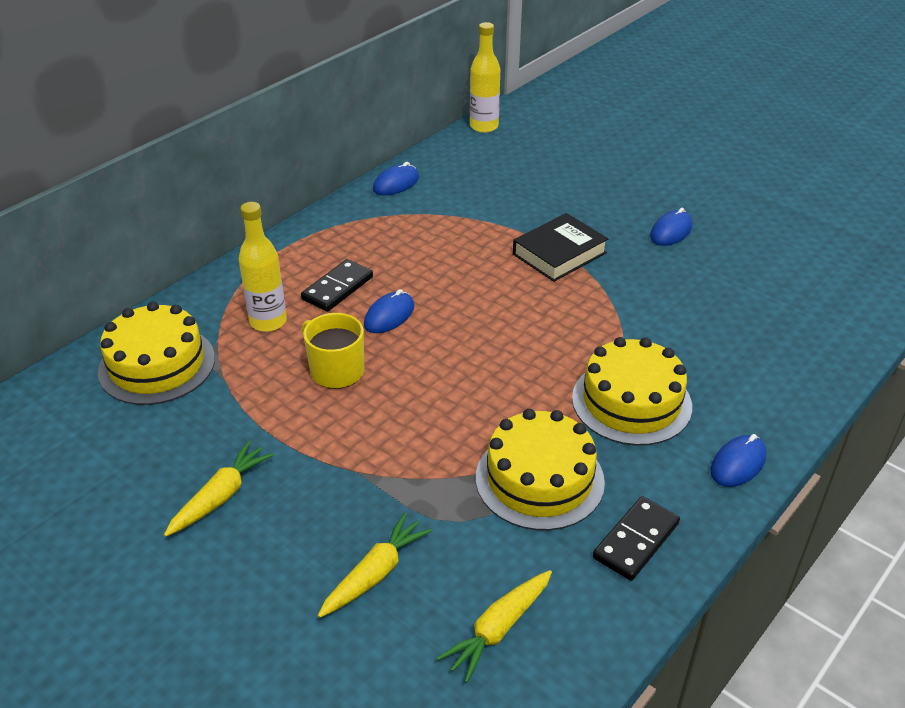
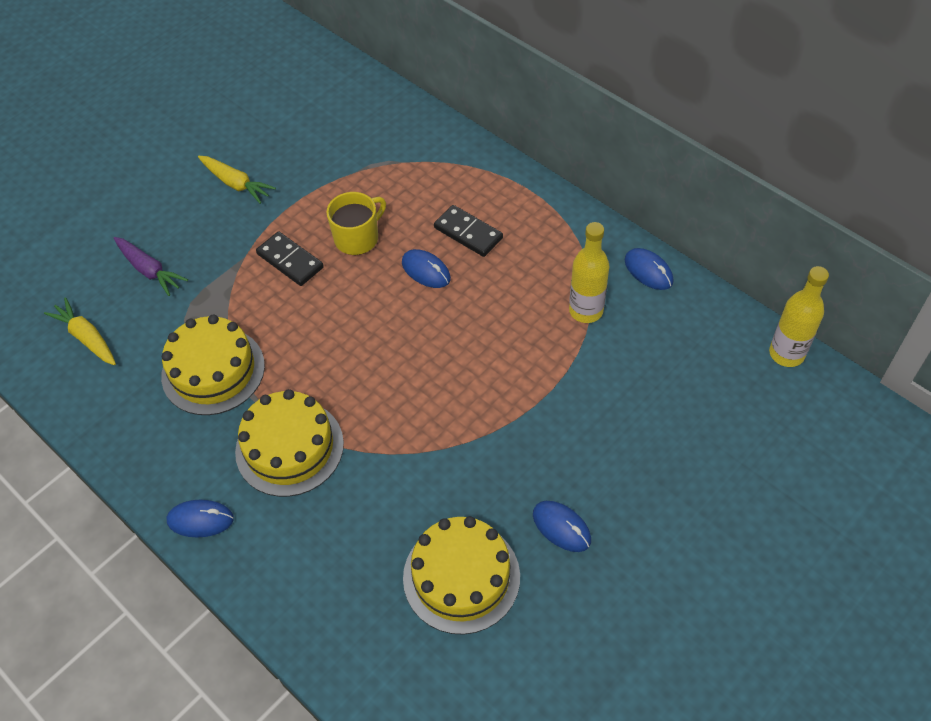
camera: 95 degrees right, 15 degrees up
yellow cake [98,302,215,405] -> yellow cake moved to [403,516,520,635]
yellow bottle [239,202,287,332] -> yellow bottle moved to [569,222,609,323]
yellow carrot [318,513,432,618] -> purple carrot [114,237,188,296]
black book [513,213,608,282] -> none
black domino [593,496,680,581] -> black domino moved to [256,231,324,286]
blue mouse [710,434,767,487] -> blue mouse turned 45 degrees counterclockwise [166,500,234,538]

